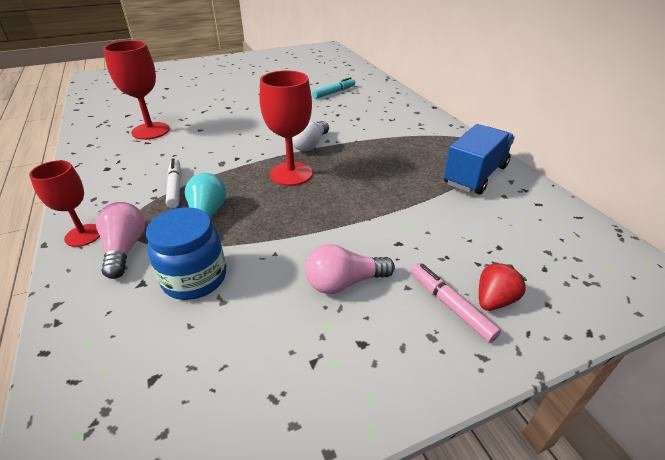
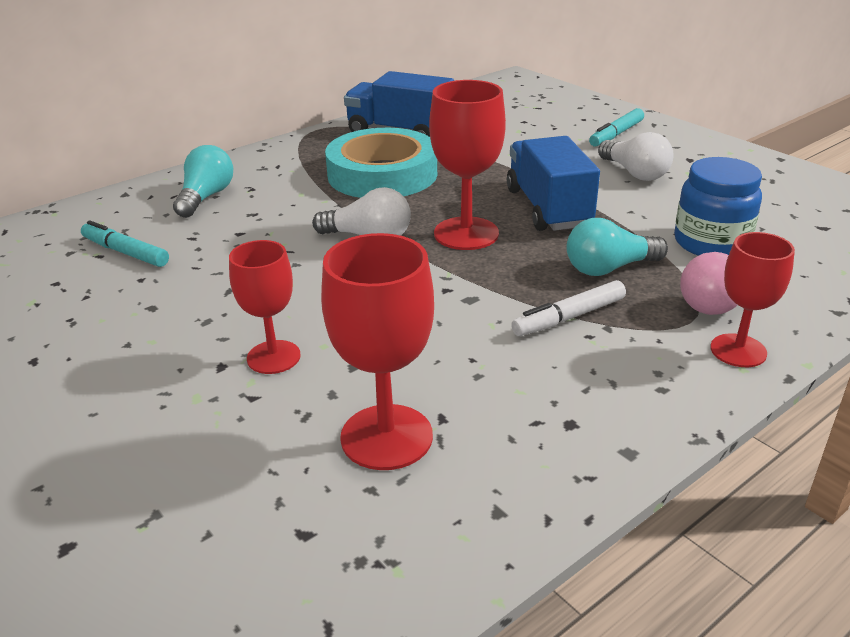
camera: 105 degrees left, 5 degrees down
pink light bulb [305,244,395,294] -> white light bulb [598,132,674,181]
pink marker [411,263,501,343] -> turquoise marker [589,108,644,147]
red strawberry [479,262,527,311] -> none
none -> turquoise light bulb [173,145,233,218]
none -> red goblet [229,240,301,374]
none -> turquoise tape [325,128,437,198]
none -> blue truck [507,136,600,231]

